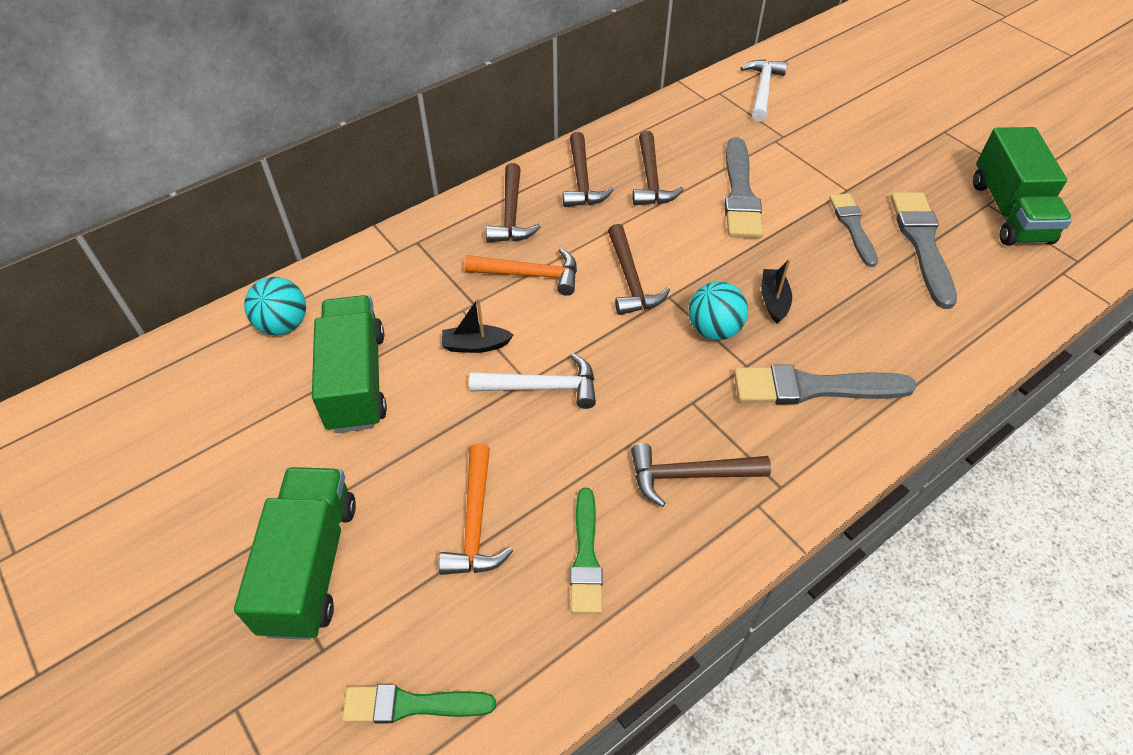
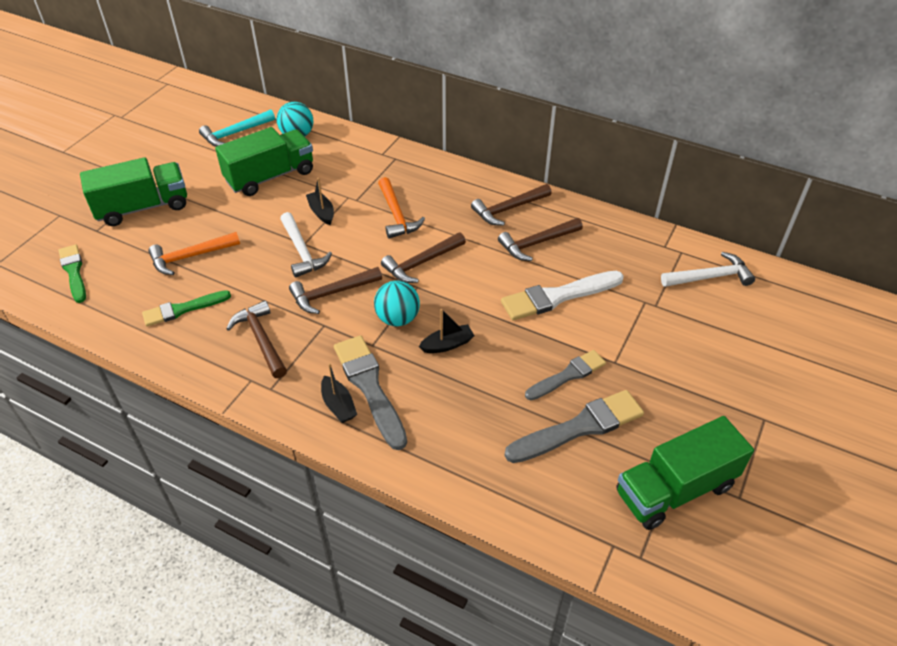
camera: 65 degrees right, 5 degrees down
brown hammer [486,163,541,242] -> brown hammer moved to [289,267,382,314]
grey brush [724,137,763,238] -> white brush [501,271,624,320]
none -> turquoise hammer [199,110,275,147]
none -> black boat [321,363,357,423]

